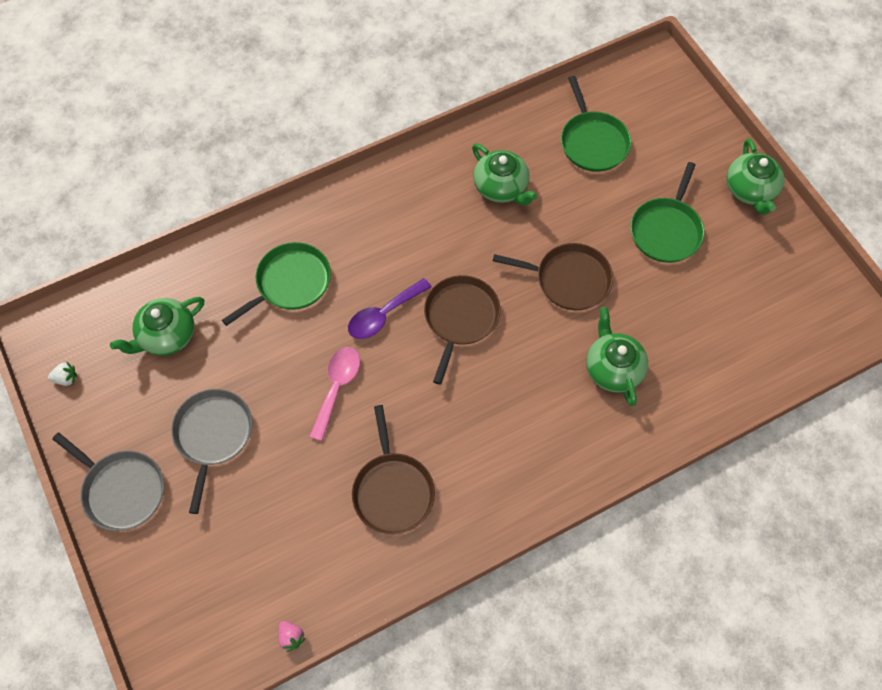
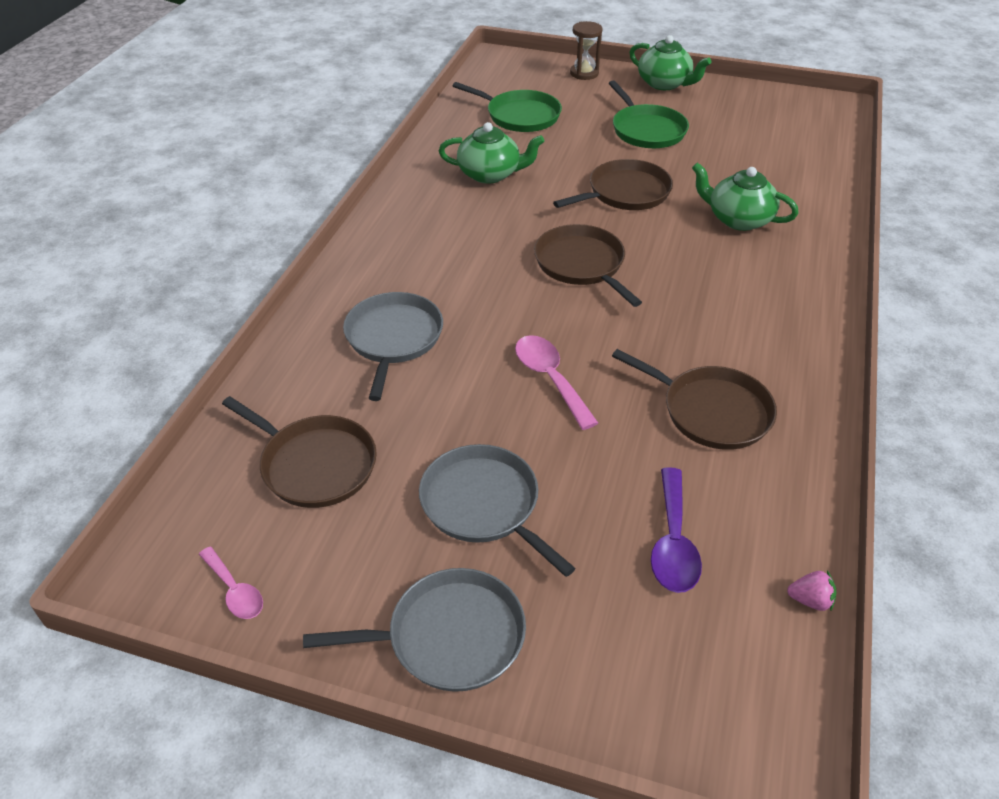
camera: 45 degrees left, 20 degrees down
white strawberry [48,361,77,386] -> pink spoon [199,547,263,619]
green teapot [110,297,204,356] -> brown pan [222,396,377,508]
green pan [222,242,331,326] -> grey pan [343,292,443,401]
purple spoon [348,278,431,339] -> purple spoon moved to [651,467,702,593]
none -> brown hourglass [570,21,603,80]

